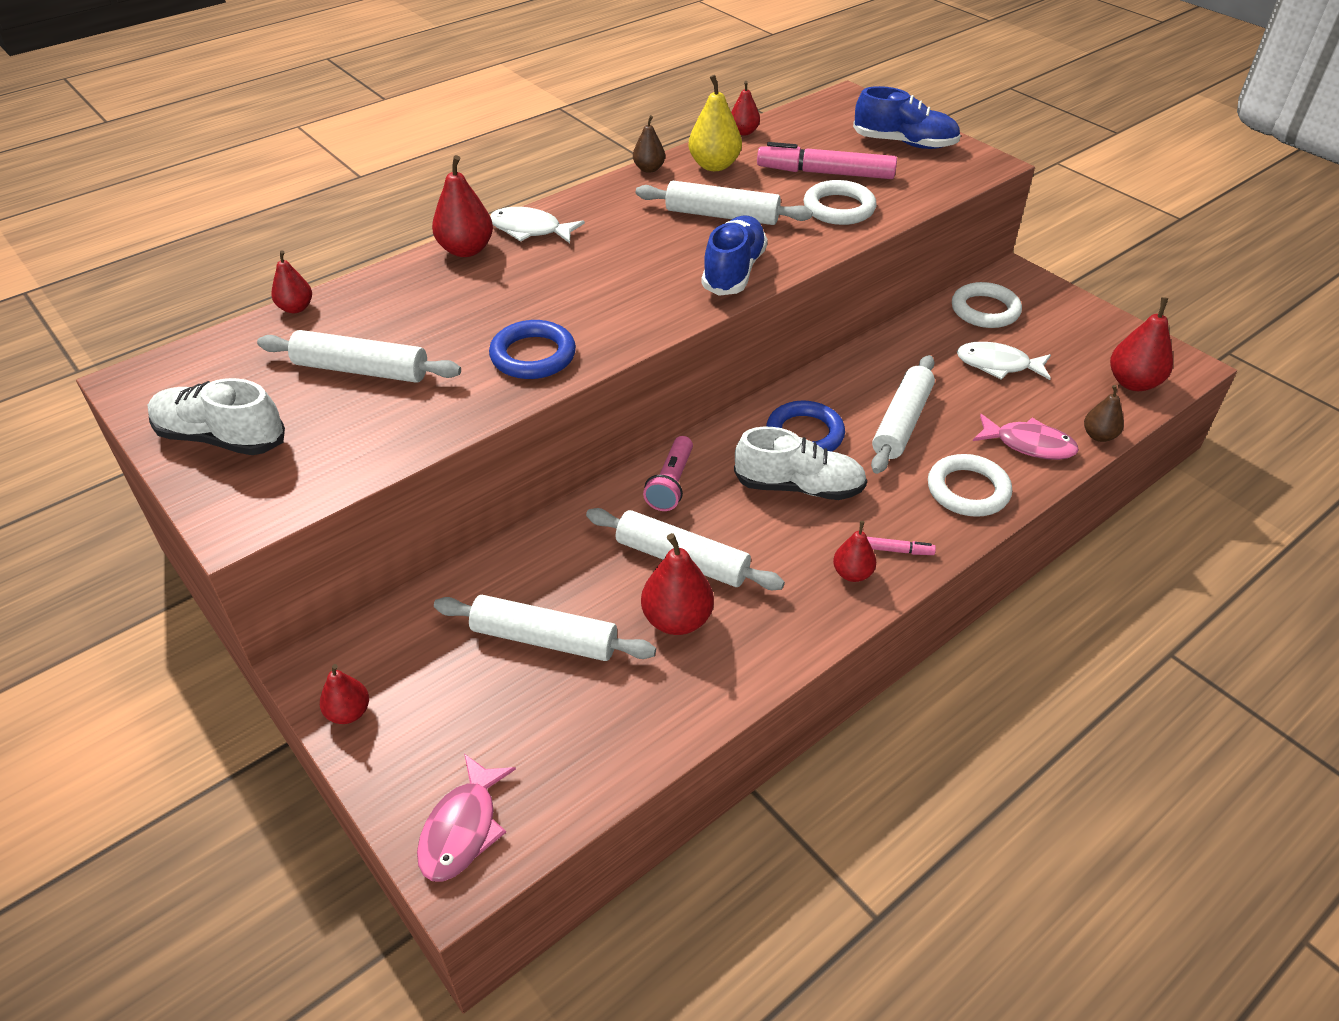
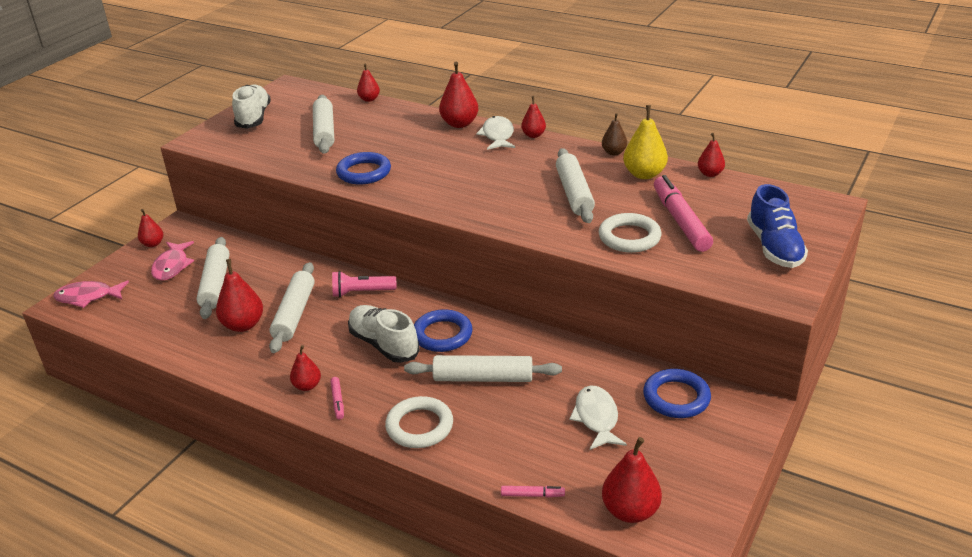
camera: 70 degrees right, 10 degrees down
blue shoe [701,216,768,296] -> none
white shoe [734,427,867,500] -> white shoe turned 150 degrees clockwise [348,305,420,363]
white ring [952,282,1022,328] -> blue ring [643,369,711,418]
pink fish [973,414,1079,460] -> pink fish moved to [151,241,194,281]
brown pear [1084,385,1124,442] -> pink marker [501,486,565,498]
none -> red pear [521,96,546,138]

